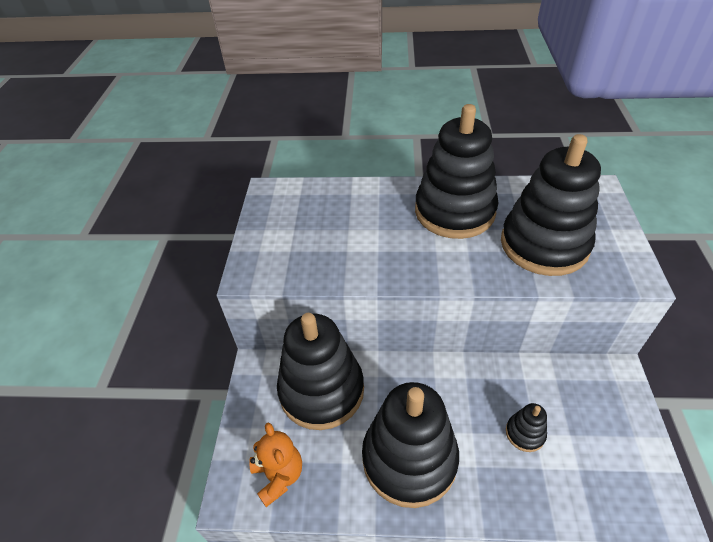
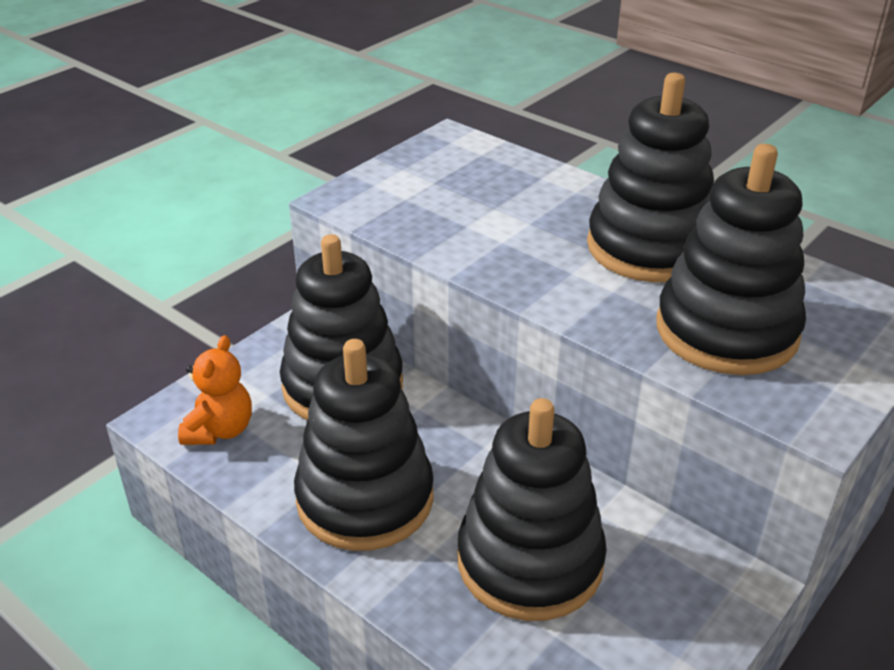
camera: 35 degrees right, 10 degrees down
black stacking toy [506,403,547,452] -> black stacking toy [458,398,607,621], size x2.39

